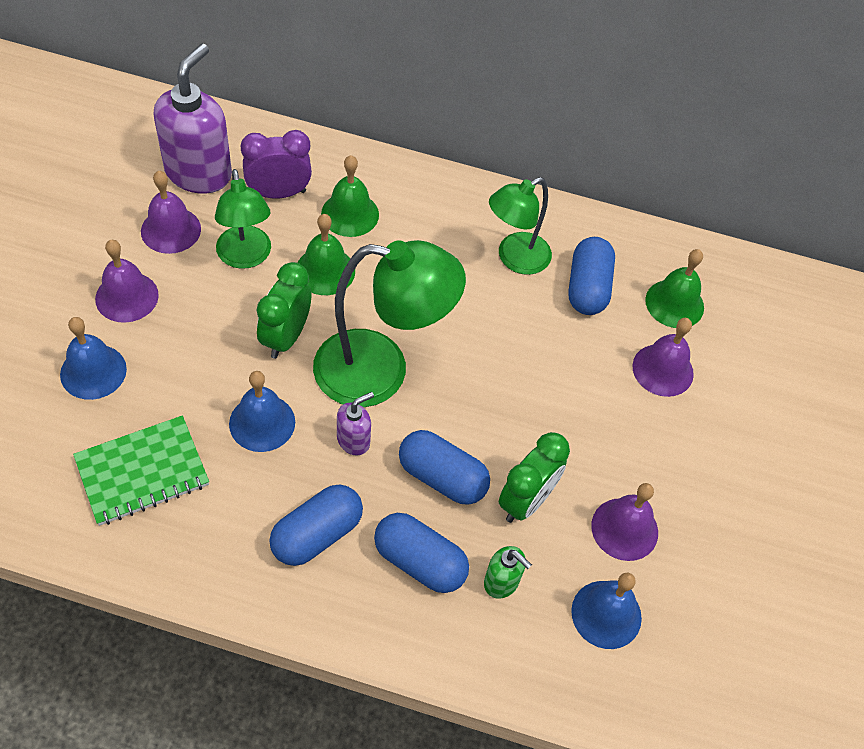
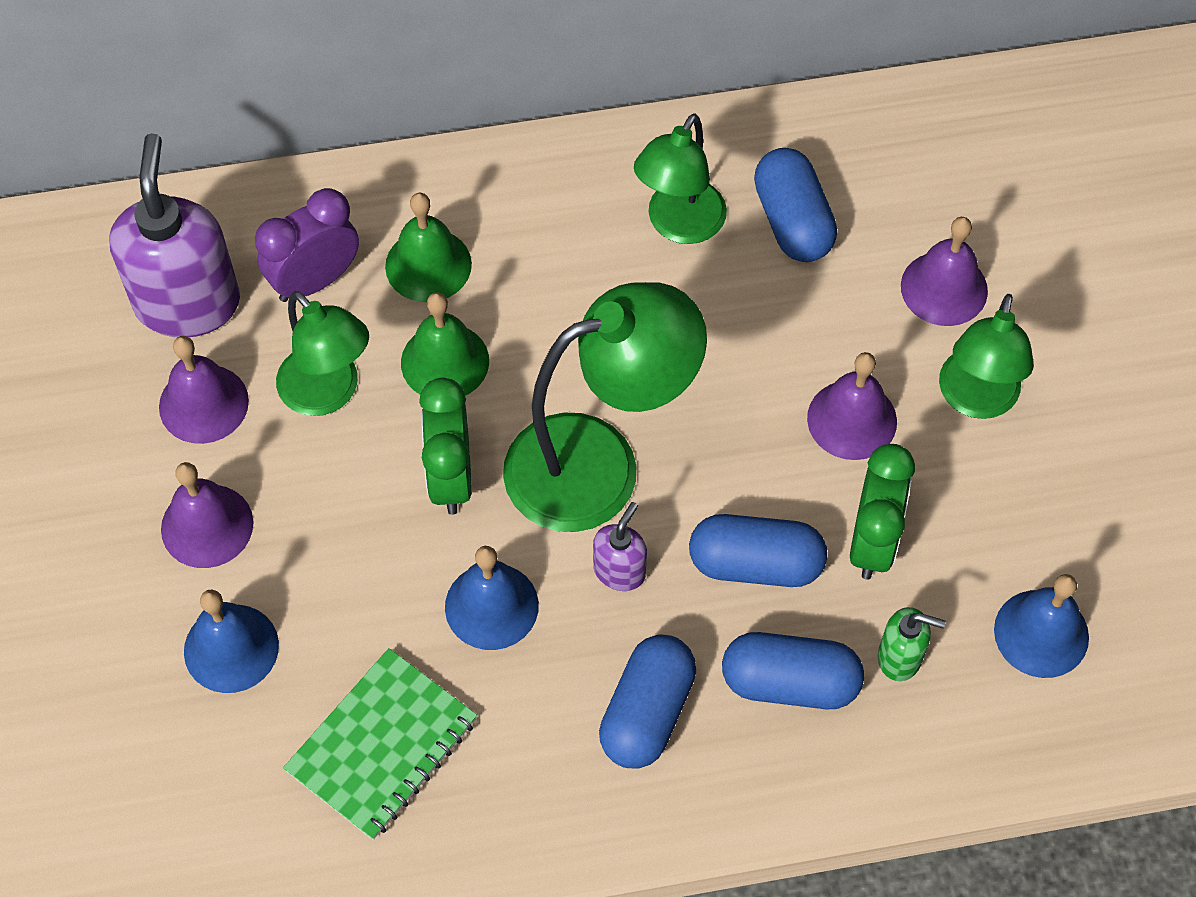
camera: 20 degrees left, 5 degrees up
purple bell [591,483,658,561] -> purple bell moved to [807,352,897,460]
green bell [645,249,704,328] -> none
none -> green lamp [939,294,1034,419]

